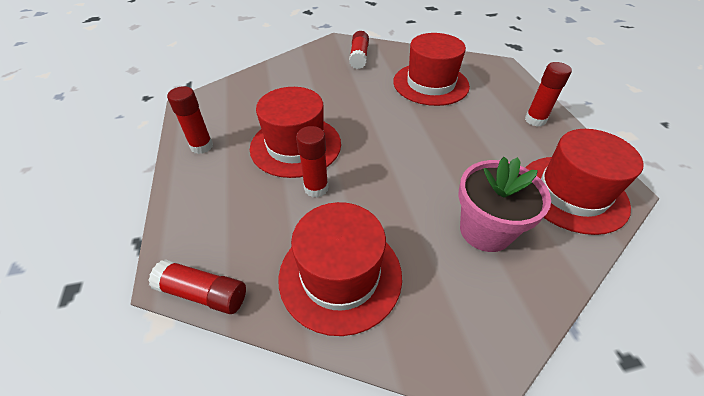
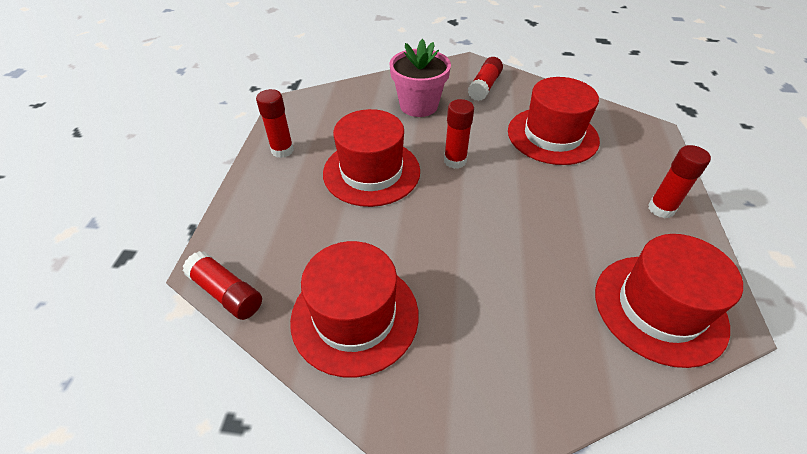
camera: 20 degrees right, 0 degrees up
red glue stick [296,126,328,198] -> red glue stick moved to [444,99,474,169]
pink flower pot [458,157,551,252] -> pink flower pot moved to [389,39,451,117]

